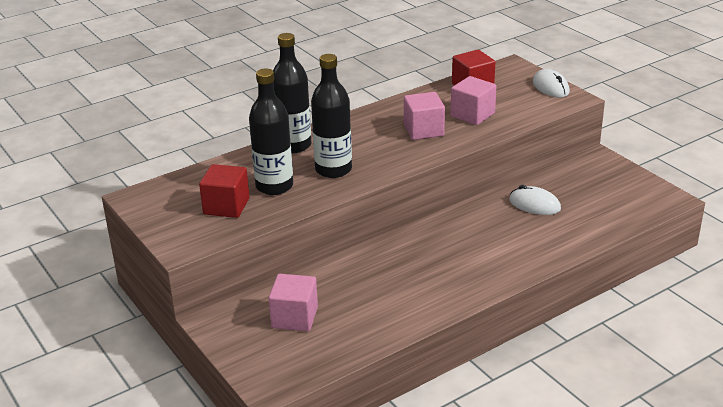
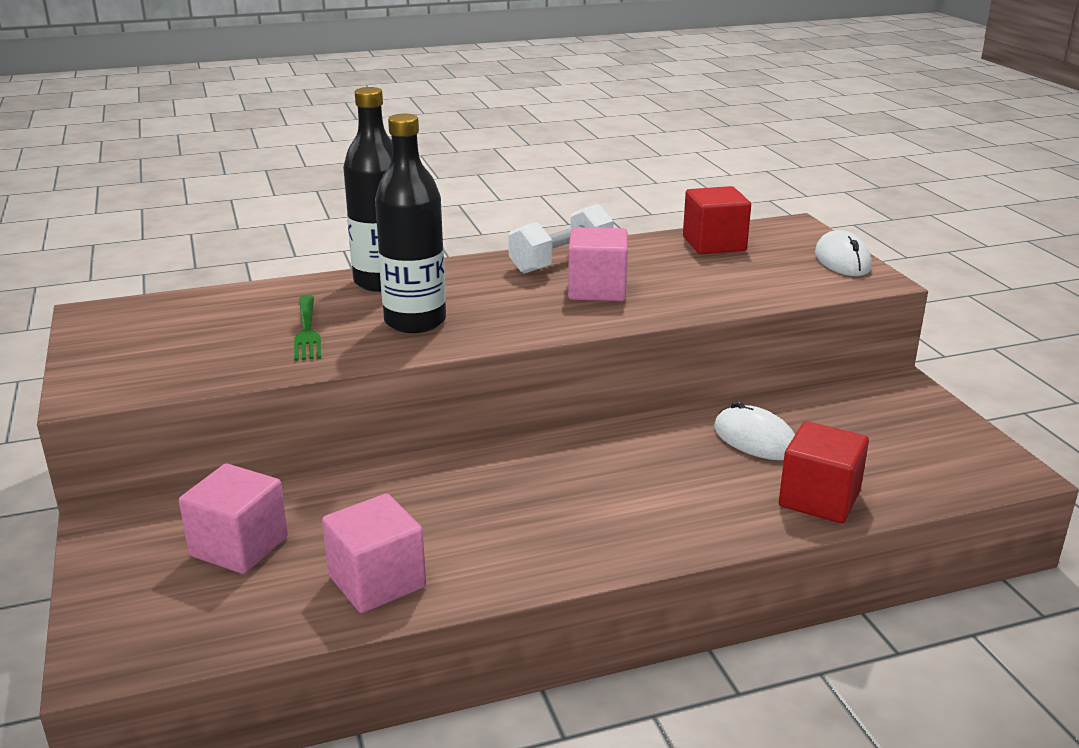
camera: 15 degrees right, 5 degrees down
red cube [199,164,250,218] -> red cube moved to [779,421,869,523]
black bottle [249,69,293,195] -> green fork [294,295,321,361]
pink cube [450,76,496,125] -> pink cube moved to [322,494,426,613]
none -> white dumbbell [508,204,613,274]

